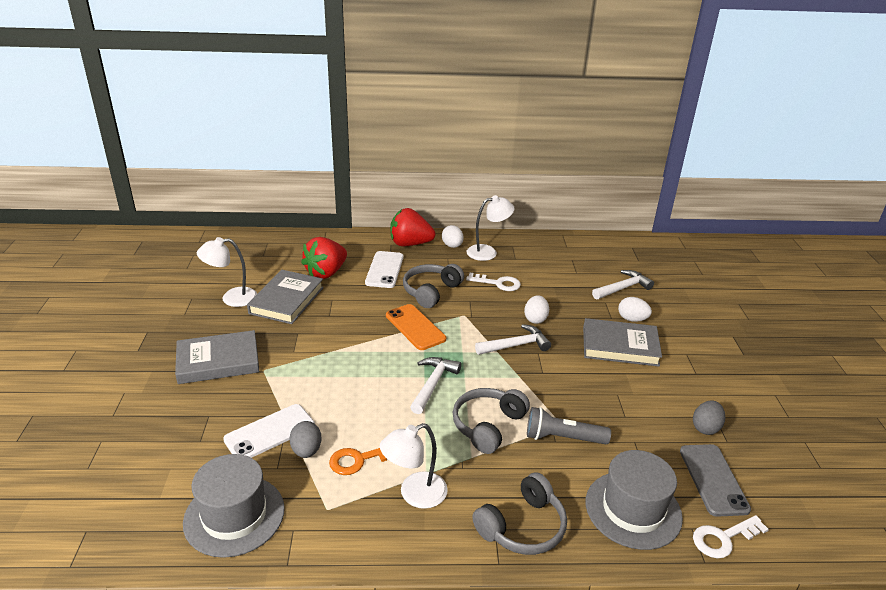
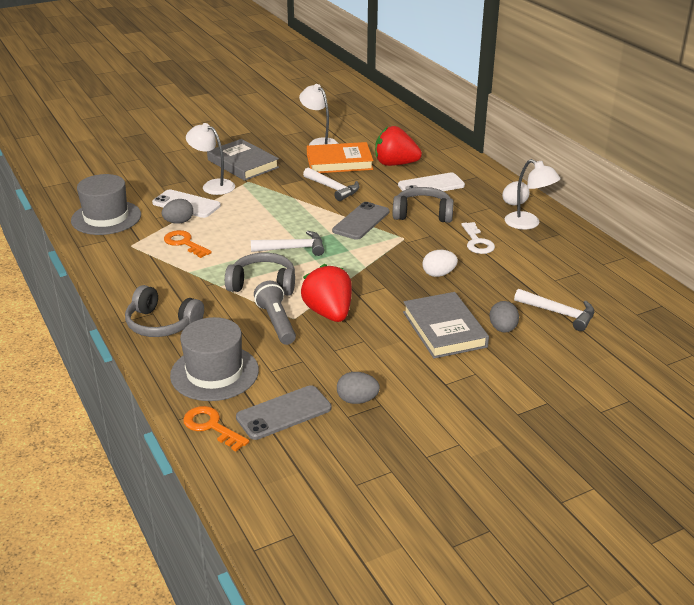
camera: 65 degrees right, 0 degrees up
grey book [247,270,324,324] -> orange book [307,142,374,173]
white lamp [380,423,448,509] -> white lamp moved to [186,123,235,195]
orange phone [386,304,446,350] -> grey phone [332,202,389,240]
red strawberry [390,208,436,246] -> red strawberry moved to [301,264,352,322]
white hammer [475,324,551,355] -> white hammer moved to [303,168,360,201]
white egg [618,297,652,322] -> grey egg [489,301,519,333]
white key [693,515,769,558] -> orange key [183,406,249,451]

